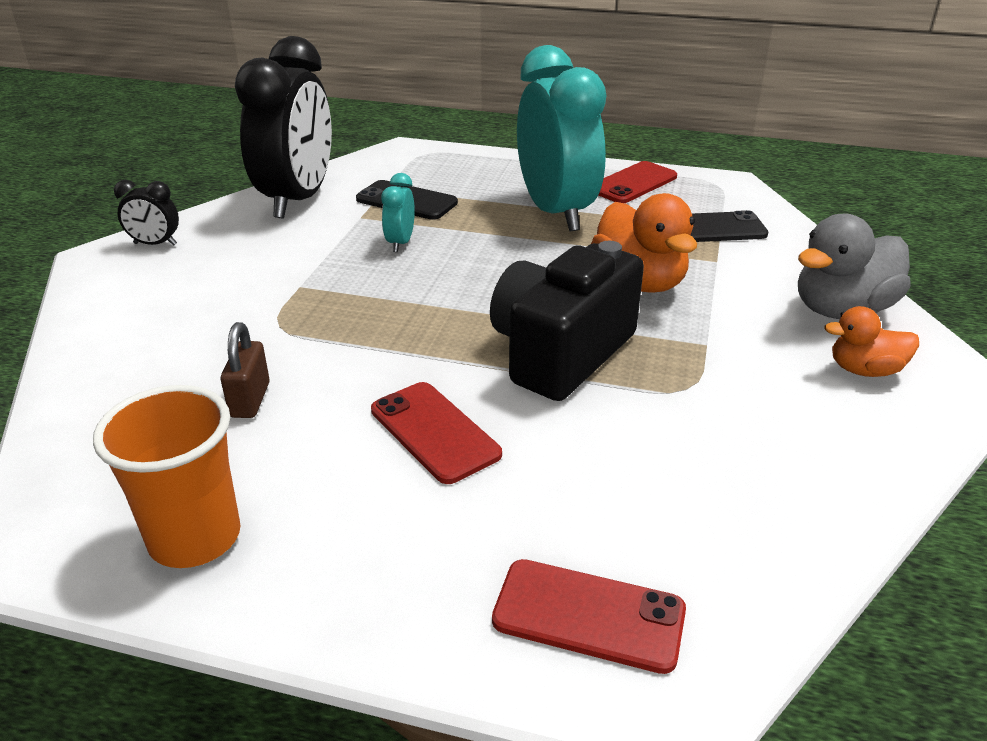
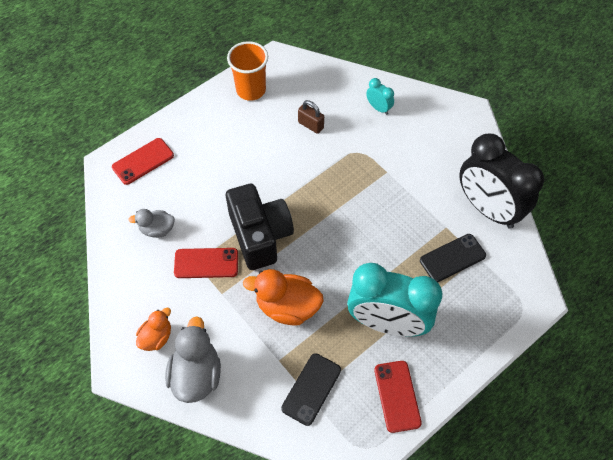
camera: 125 degrees right, 25 degrees up
black clock [114,180,179,246] -> none
red phone [371,382,502,484] -> red phone moved to [174,248,238,278]
turquoise clock [381,173,415,252] -> turquoise clock moved to [366,78,394,115]
none -> grey duck [128,209,175,238]

